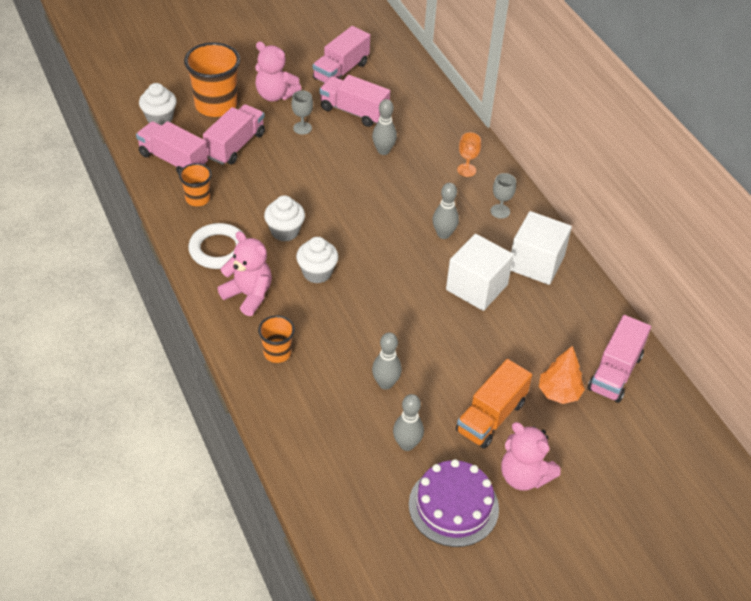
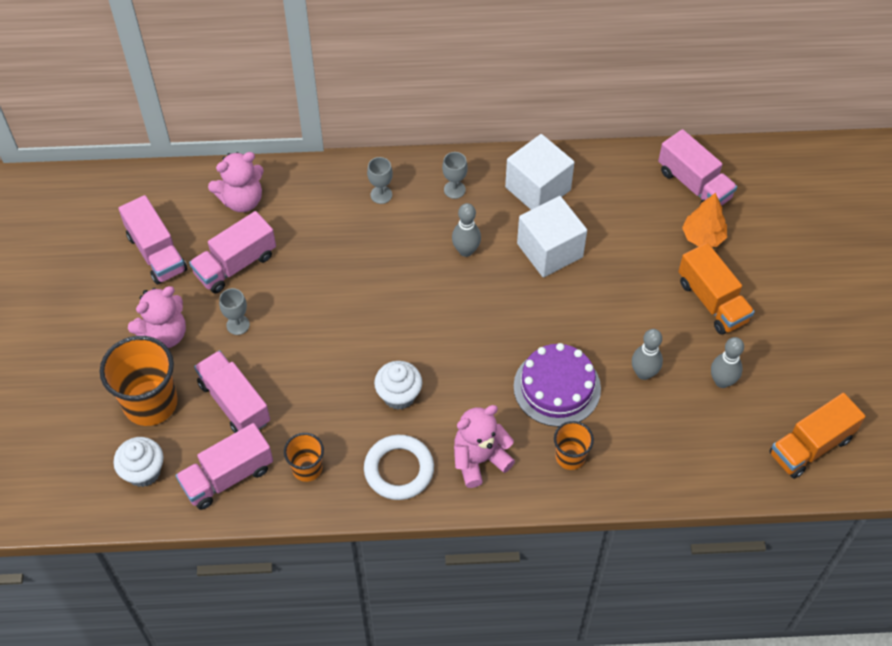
camera: 65 degrees left, 10 degrees up
white cupcake [296,237,338,284] -> none
grey bowling pin [372,99,397,155] -> none
purple cake [409,459,499,547] -> purple cake moved to [514,343,601,427]
orange goblet [457,132,481,177] -> grey goblet [367,157,393,204]
pink teddy bear [501,422,561,491] -> pink teddy bear moved to [208,152,264,212]
none -> orange truck [769,393,865,479]

